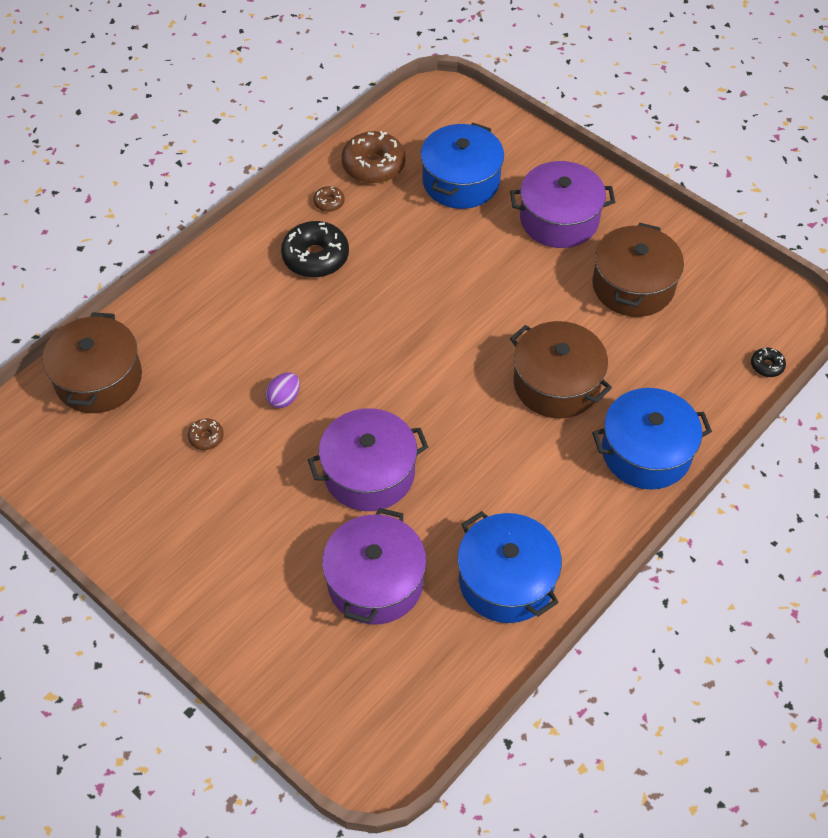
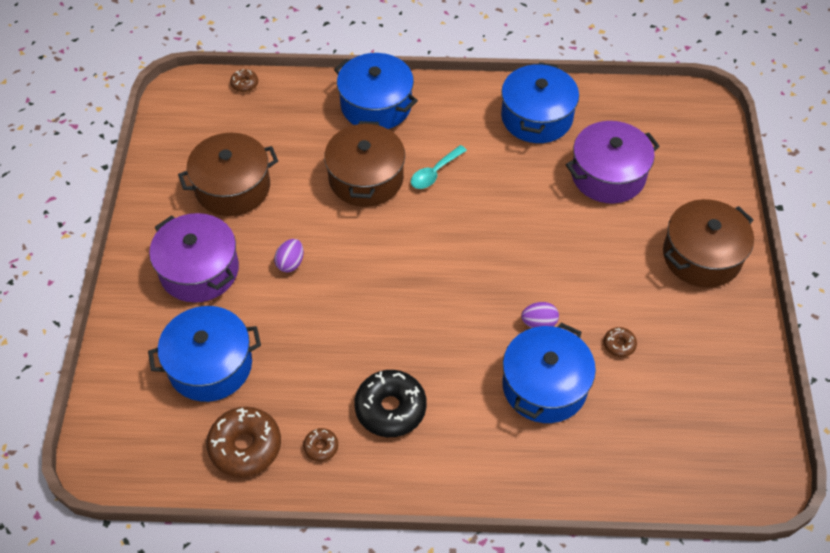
camera: 130 degrees left, 0 degrees up
brown pot [43,312,142,413] -> brown pot moved to [663,199,754,288]
purple pot [308,408,428,511] -> none
black donut [751,347,786,377] -> brown donut [230,69,258,92]
none -> purple egg [274,239,304,272]
none -> turquoise spoon [411,145,467,189]
none -> blue pot [502,323,596,423]

